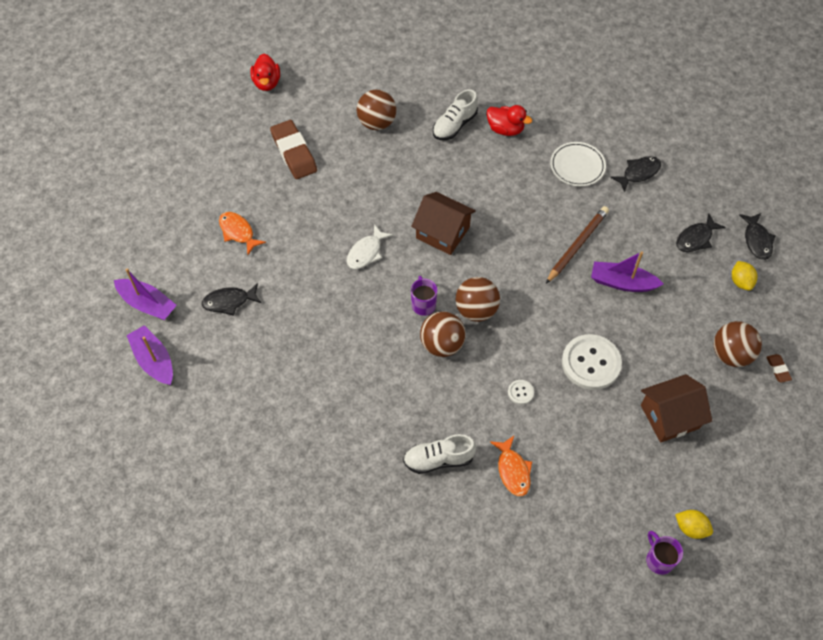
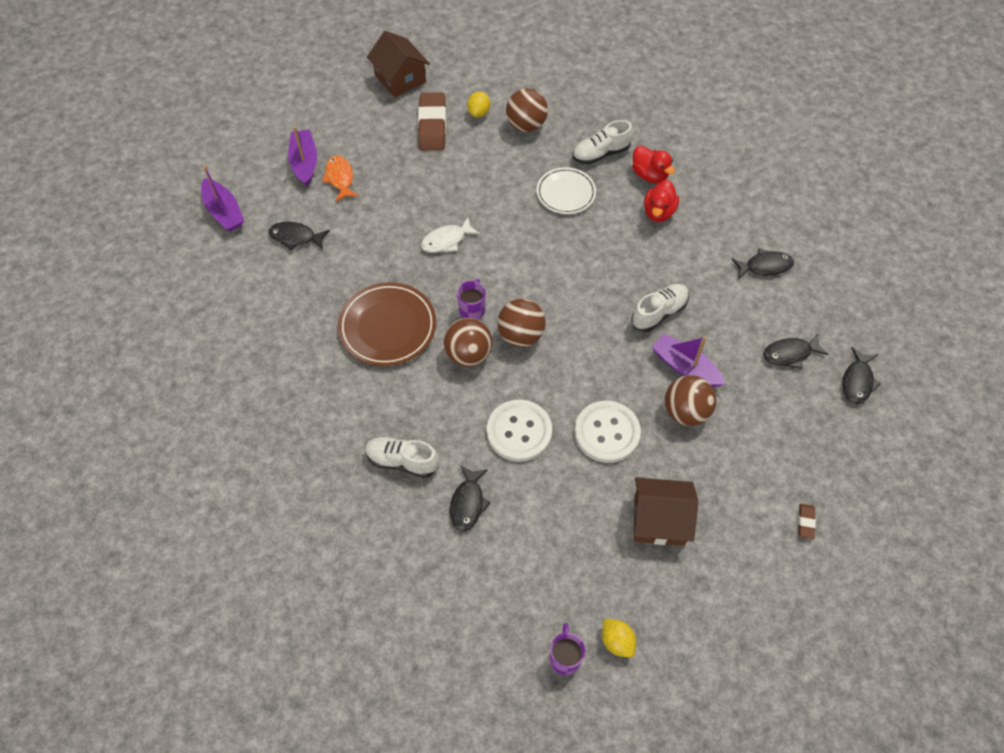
camera: 25 degrees right, 0 degrees up
purple boat [127,325,173,385] -> purple boat moved to [288,126,317,186]
red duck [250,54,280,91] -> red duck moved to [644,180,679,222]
brown house [411,192,476,255] -> brown house moved to [367,31,430,97]
orange fish [490,436,532,496] -> black fish [450,465,491,532]
white button [508,380,534,405] -> white button [487,400,552,462], size x2.29
brown pencil [546,206,609,284] -> white shoe [631,284,689,332]
white plate [550,142,606,186] -> white plate moved to [537,167,596,214]
brown ball [714,321,762,367] -> brown ball moved to [665,375,717,426]
yellow lemon [732,261,757,291] -> yellow lemon moved to [467,91,490,117]
none -> brown plate [338,282,436,366]

